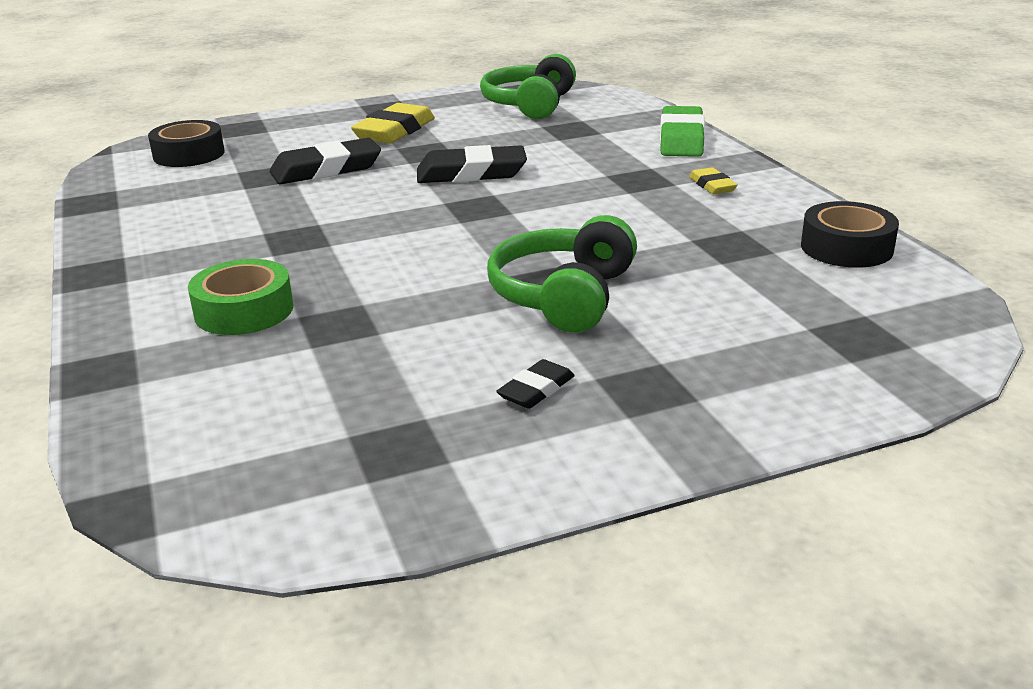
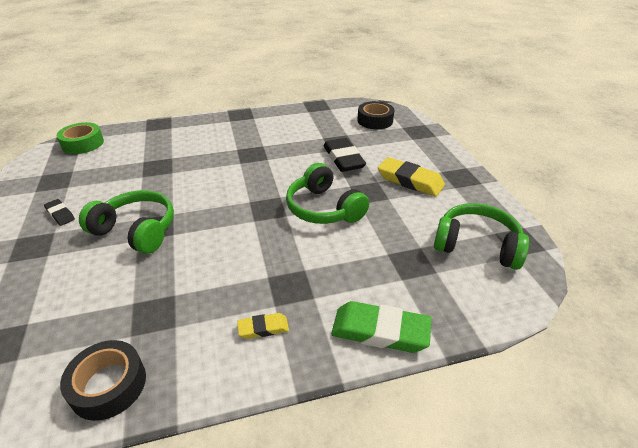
camera: 95 degrees right, 10 degrees up
green tape [188,259,293,335] -> green tape moved to [57,122,104,154]
black eraser [417,145,527,183] -> green headphones [286,163,369,224]

